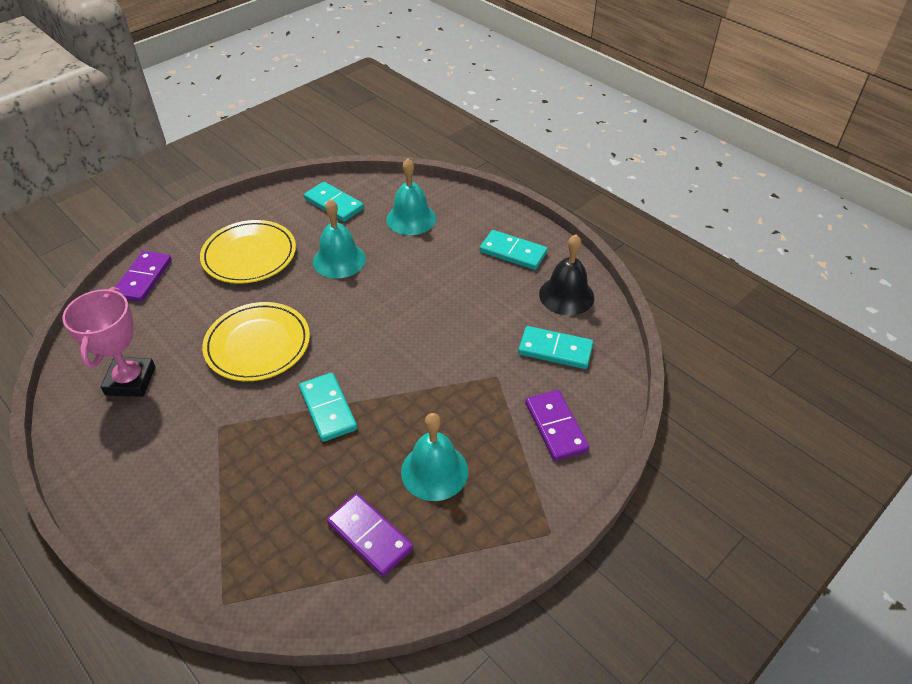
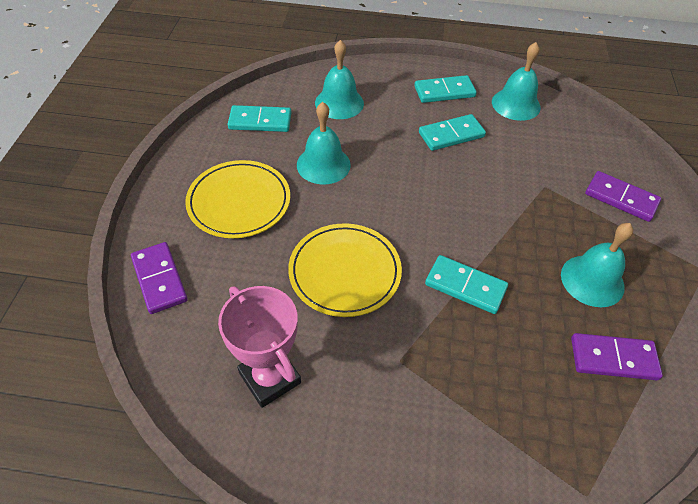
camera: 40 degrees left, 5 degrees up
turquoise domino [518,326,593,369] -> turquoise domino moved to [419,114,486,151]
black bell [539,234,594,316] -> turquoise bell [492,42,541,121]

